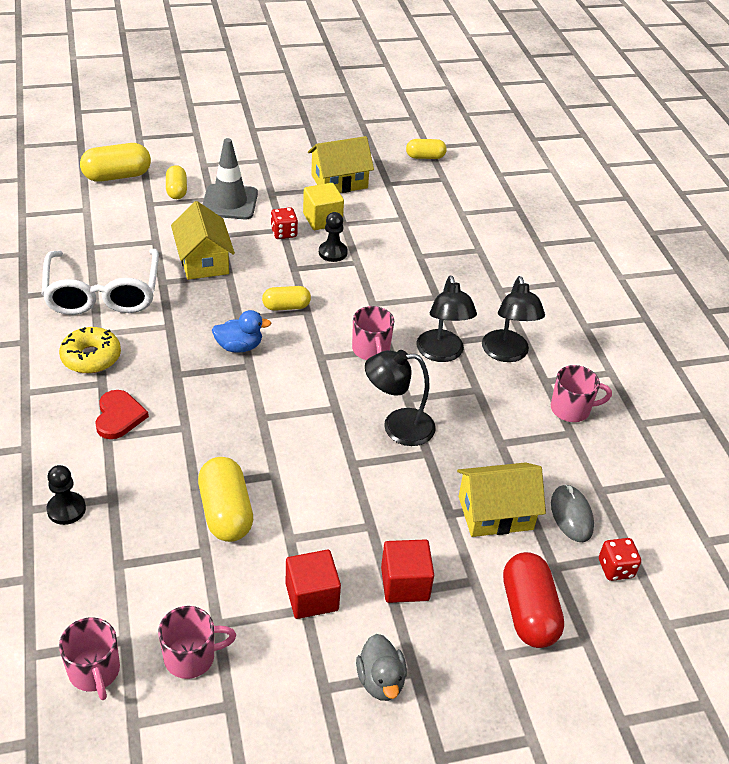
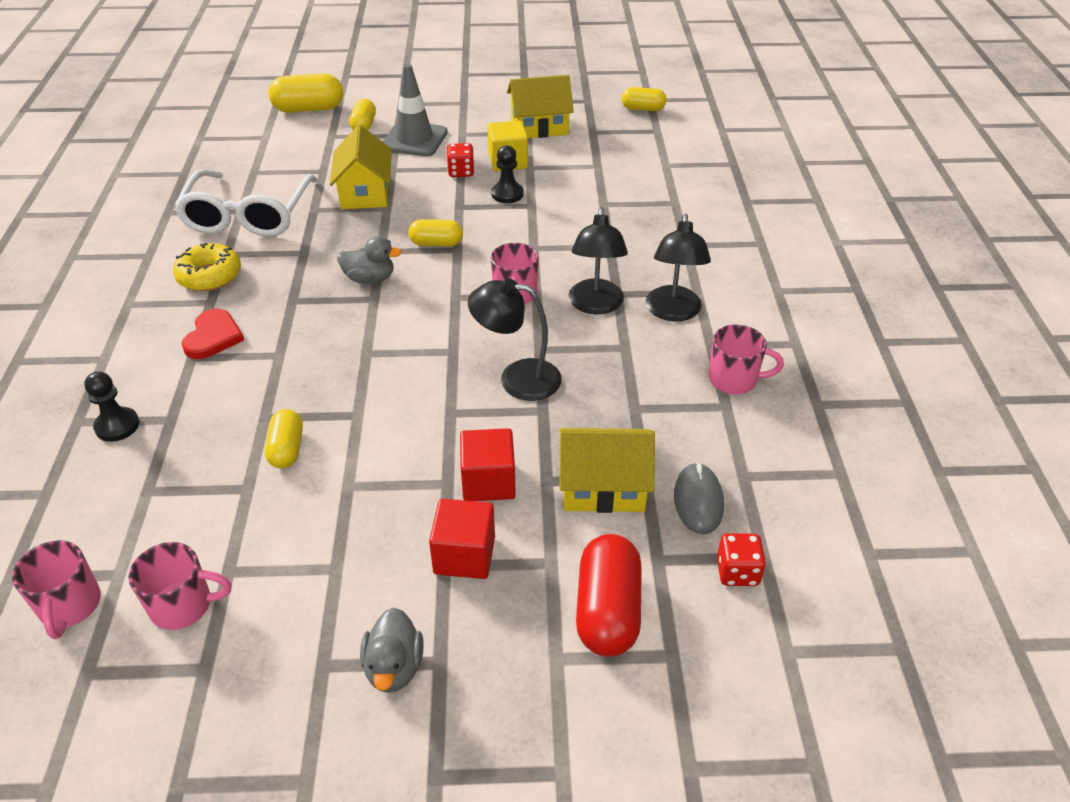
camera: 15 degrees right, 0 degrees up
yellow capsule [198,457,253,542] -> yellow capsule [265,409,303,468], size x0.62
blue duck [212,310,271,353] -> grey duck [337,236,402,284]
red cube [286,550,341,619] -> red cube moved to [460,428,516,501]

